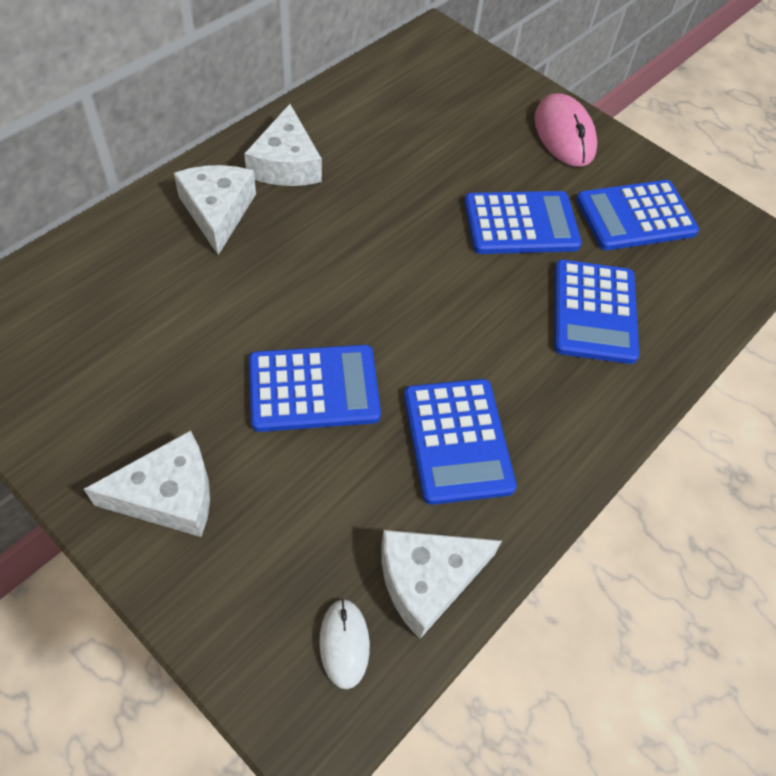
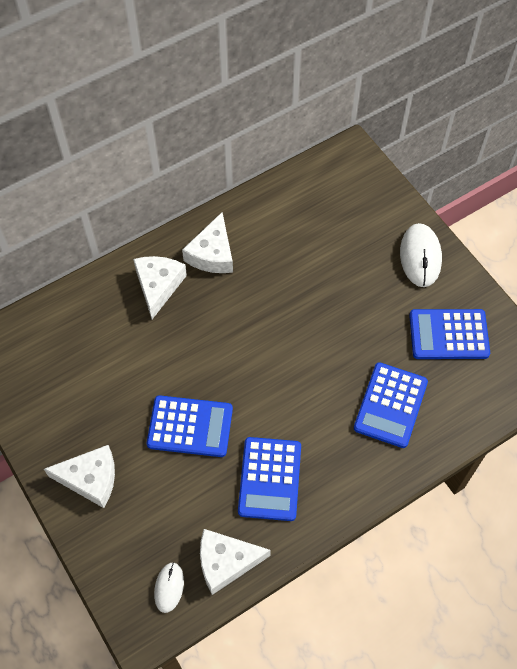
camera: 20 degrees right, 5 degrees up
blue calculator [464,191,582,254] -> none
pink mouse [534,93,597,167] -> white mouse [400,223,442,287]

